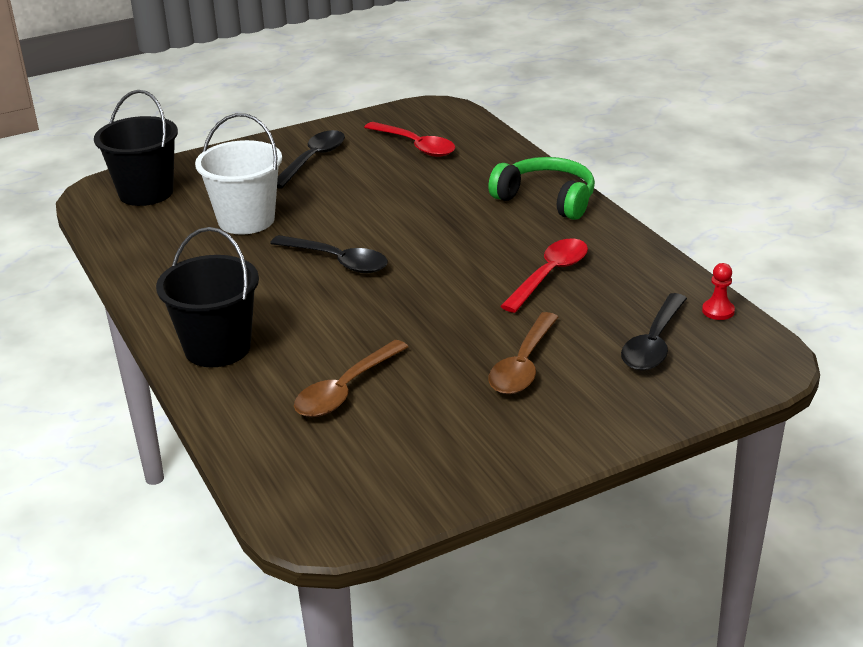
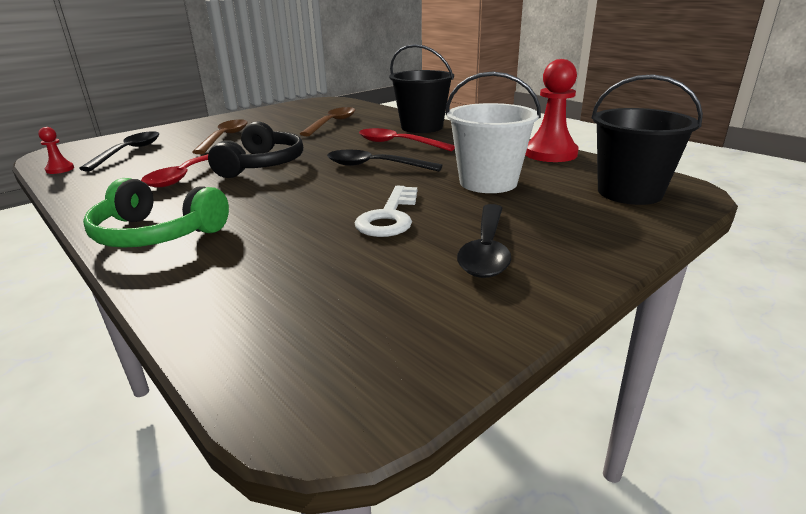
camera: 165 degrees right, 5 degrees down
red spoon [364,122,455,157] -> red spoon moved to [359,128,455,151]
none -> black headphones [208,121,303,178]
none -> white key [355,186,417,237]
none -> red pawn [525,59,579,162]

